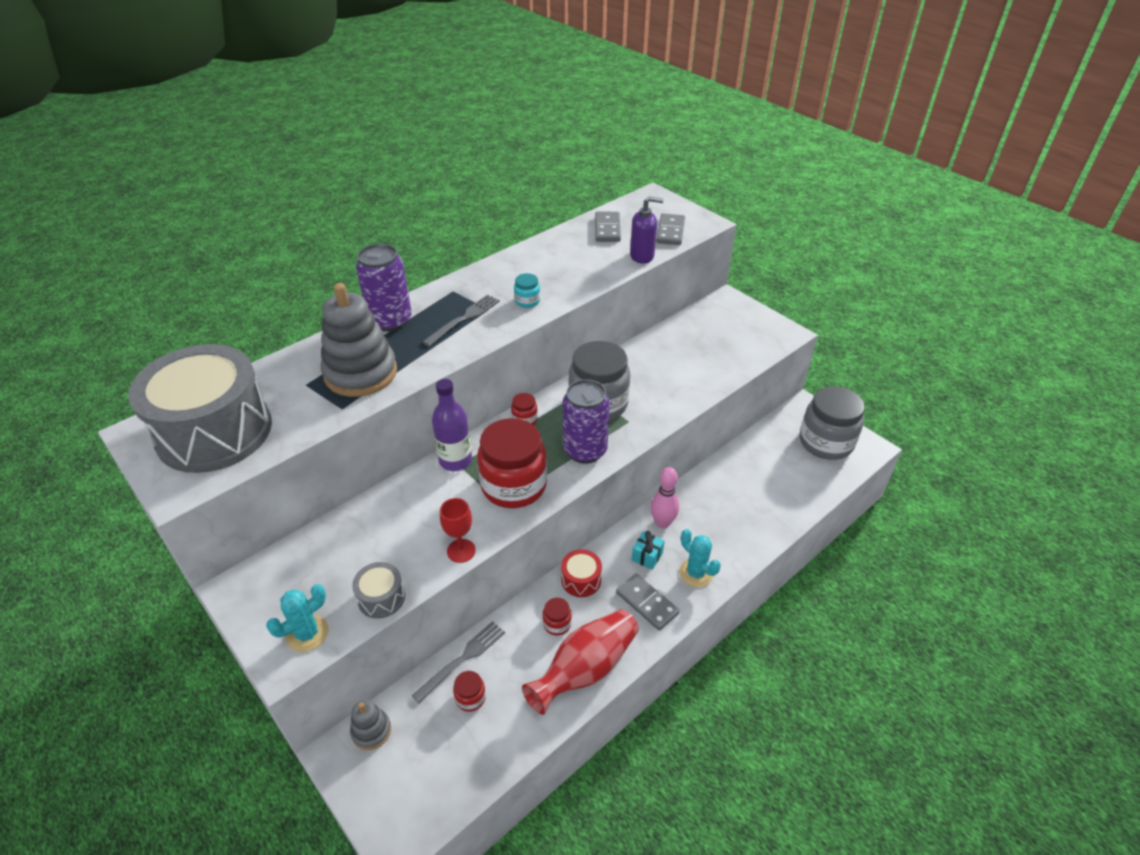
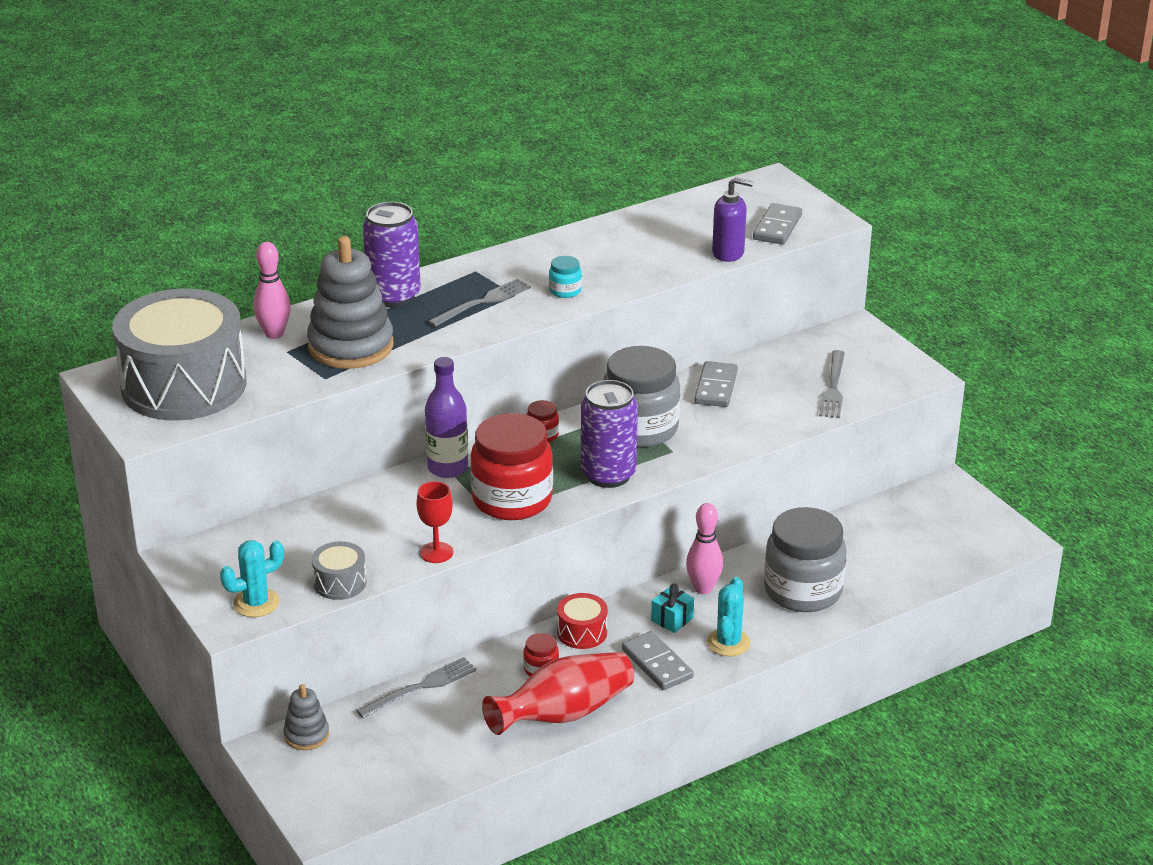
camera: 10 degrees right, 10 degrees down
red jar [453,671,486,712] -> none
grey domino [595,211,621,242] -> grey domino moved to [694,361,738,407]
turquoise cactus [679,529,721,587] -> turquoise cactus turned 45 degrees clockwise [707,577,750,656]
grey jar [800,386,865,460] -> grey jar moved to [764,507,847,612]
none -> pink bowling pin [253,242,291,339]
none -> grey fork [819,350,845,418]

